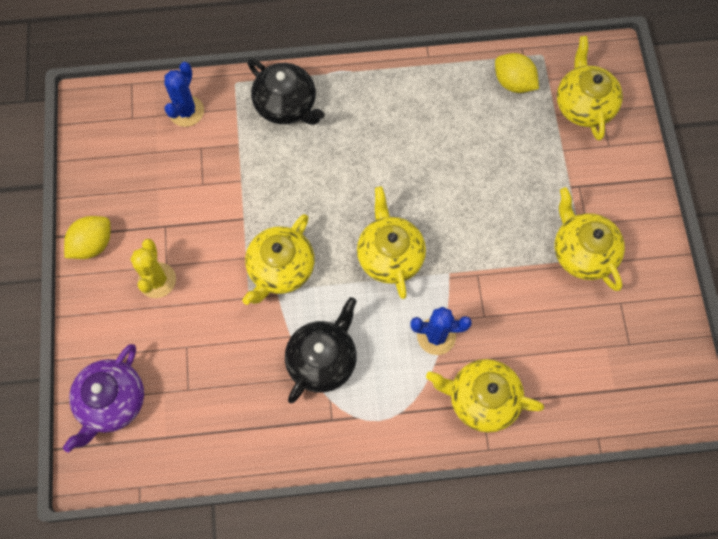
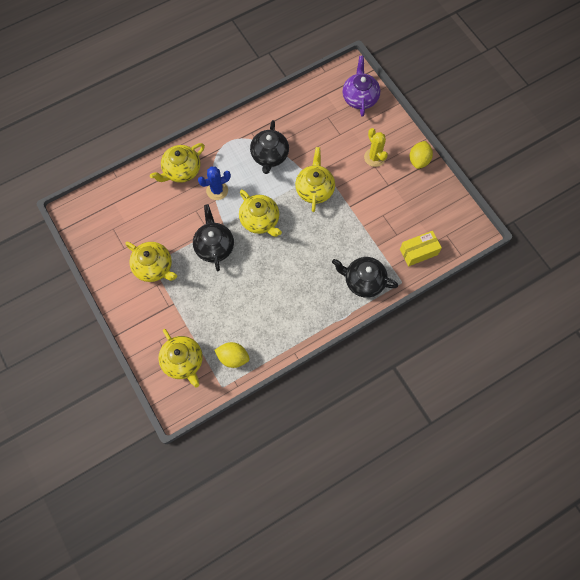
camera: 155 degrees right, 0 degrees up
blue cactus [164,62,204,127] -> yellow box [400,231,442,266]
yellow teapot [426,359,544,432] -> yellow teapot turned 150 degrees clockwise [150,143,205,183]
none -> black teapot [193,204,234,271]

